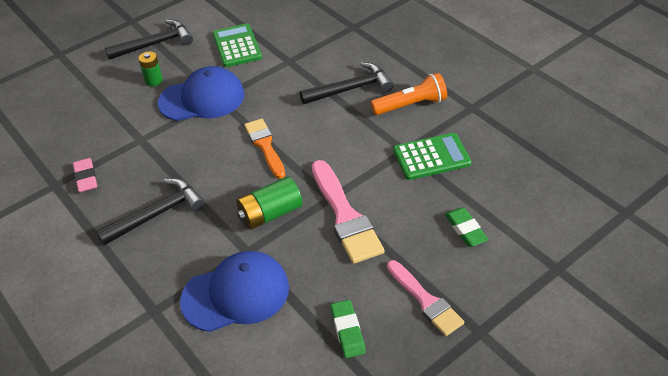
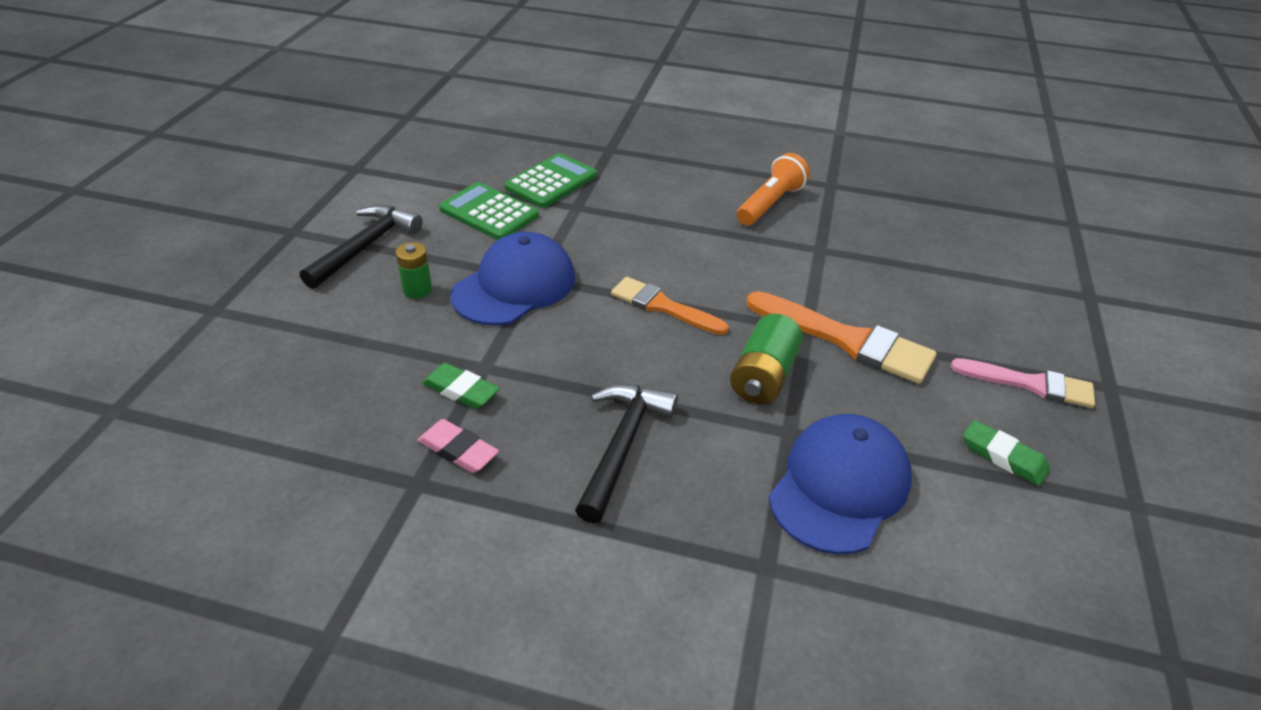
camera: 40 degrees left, 5 degrees down
black hammer [299,62,394,104] -> none
pink brush [312,160,385,264] -> orange brush [746,291,936,384]
green calculator [393,133,471,180] -> green calculator moved to [504,153,597,208]
green eraser [445,207,489,247] -> green eraser moved to [422,363,500,409]

